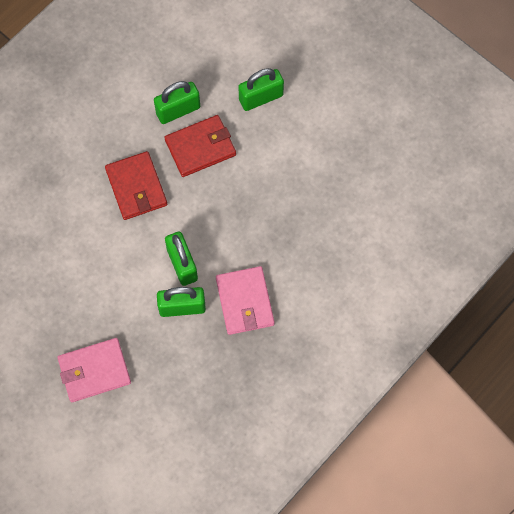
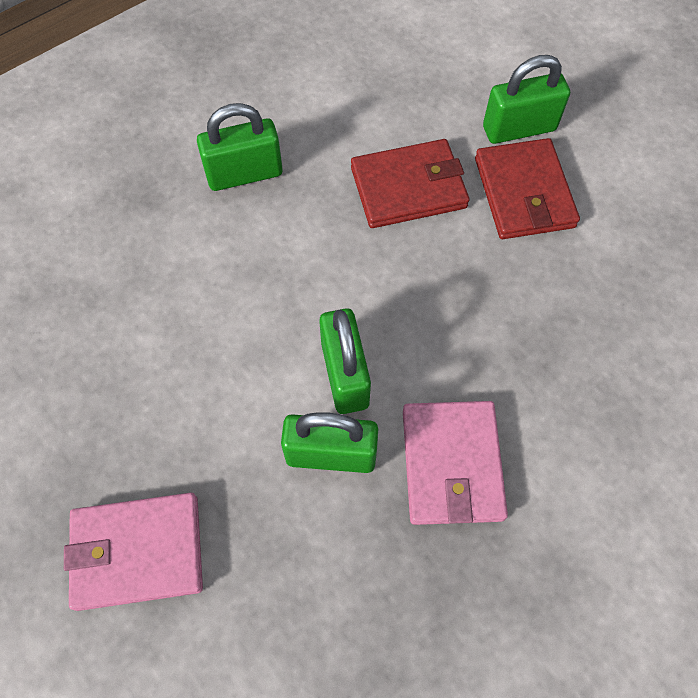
camera: 10 degrees right, 5 degrees down
red wallet [105,151,167,220] -> red wallet moved to [475,138,580,239]
green padlock [154,81,200,124] -> green padlock moved to [197,103,283,191]

